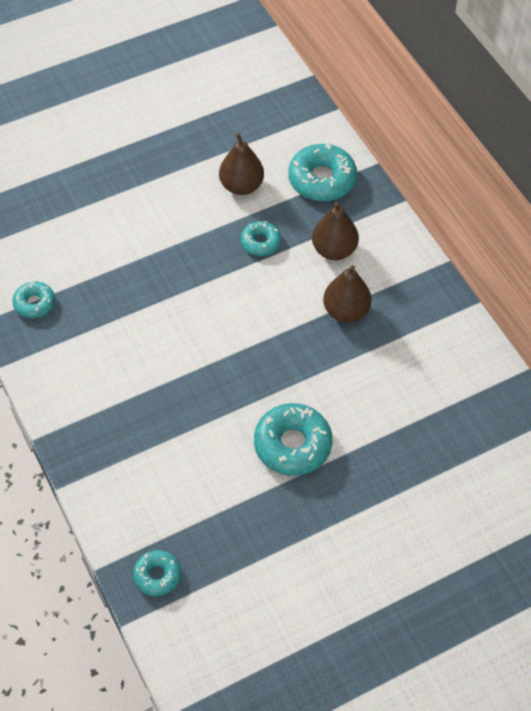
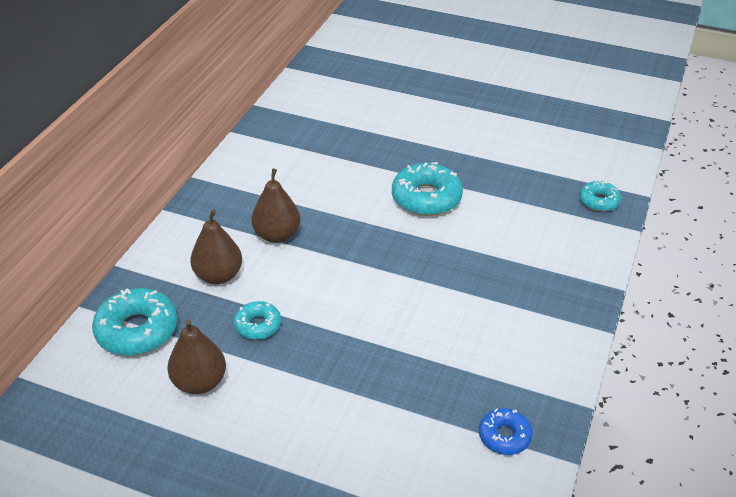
camera: 130 degrees left, 15 degrees down
turquoise donut [12,282,55,318] -> blue donut [479,408,533,455]

